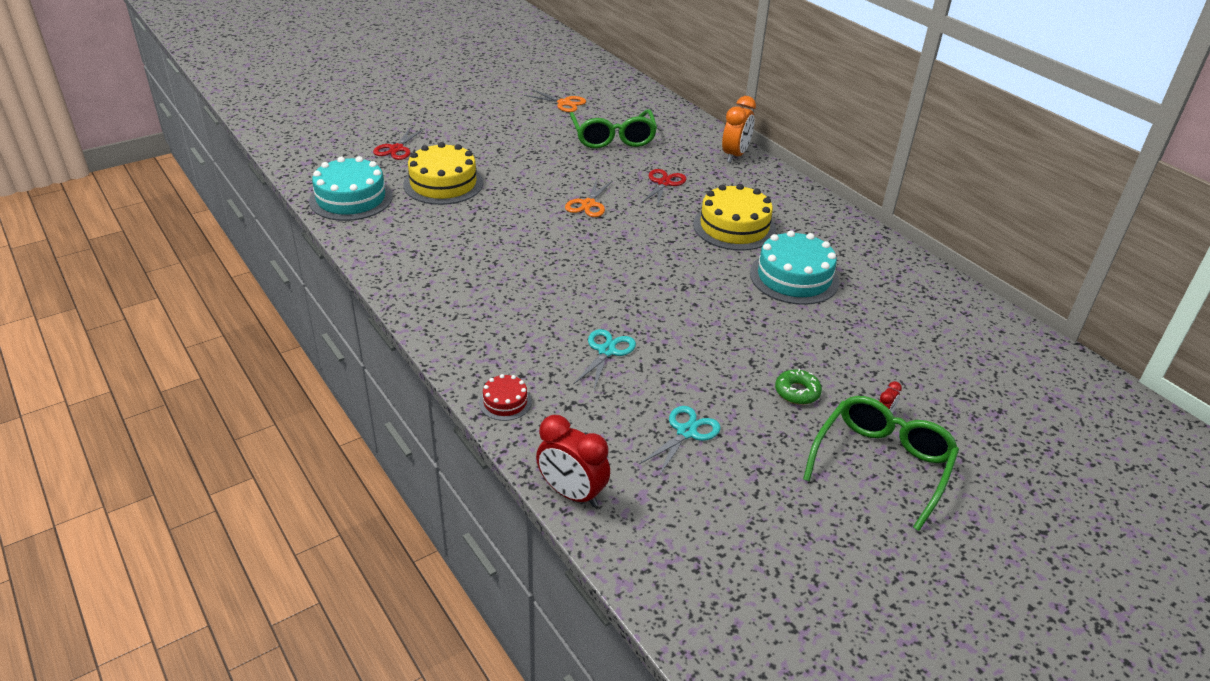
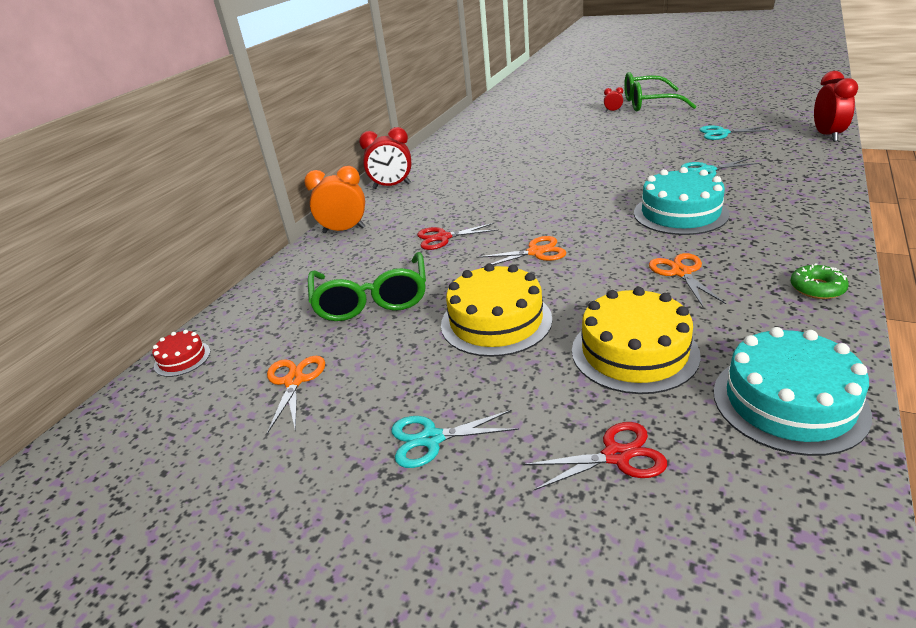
camera: 115 degrees left, 5 degrees down
red cake [479,374,532,421] -> red cake moved to [152,330,210,377]
green glasses [570,109,657,149] -> green glasses turned 120 degrees clockwise [308,252,426,321]
yellow cake [693,184,776,251] -> yellow cake moved to [441,264,552,357]
turquoise cake [750,230,839,305] -> turquoise cake moved to [634,167,730,235]
green donut [775,369,822,405] -> green donut moved to [790,263,849,299]
none -> red clock [359,127,412,189]
none -> turquoise scissors [391,410,519,468]
none -> orange scissors [649,253,726,307]

